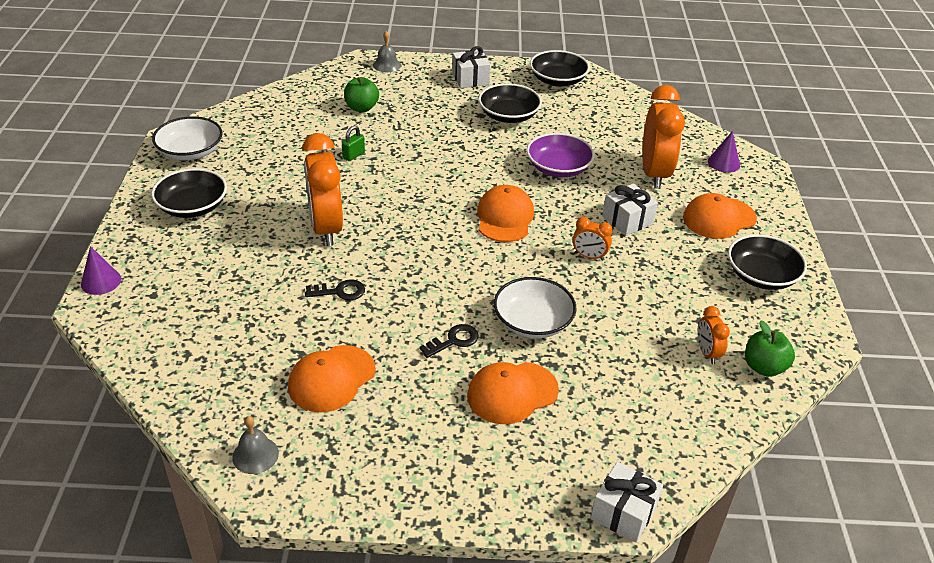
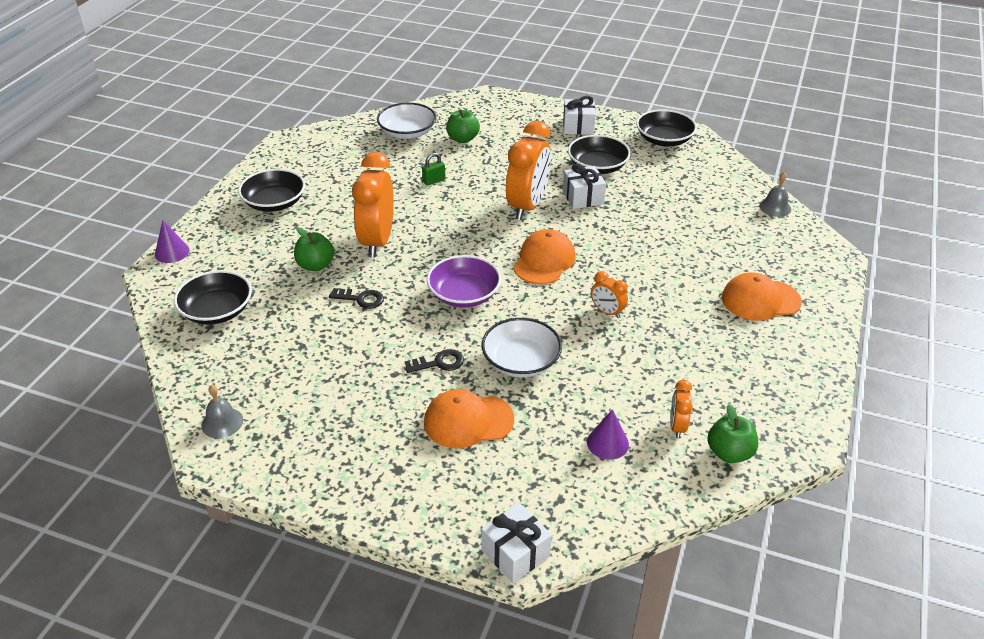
camera: 20 degrees right, 0 degrees up
white bowl [152,117,223,160] -> white bowl moved to [377,103,436,139]
orange cap [288,345,376,412] -> none
grey bell [373,31,401,72] -> grey bell moved to [759,172,791,217]
purple bowl [527,133,595,177] -> purple bowl moved to [427,255,501,308]
white gift [602,183,658,236] -> white gift moved to [563,163,606,209]
orange clock [642,85,685,189] -> orange clock moved to [506,121,551,220]
purple cone [708,131,740,173] -> purple cone moved to [587,409,629,460]
black bowl [728,234,807,290] -> black bowl moved to [174,270,252,325]
none -> green apple [294,227,334,271]

